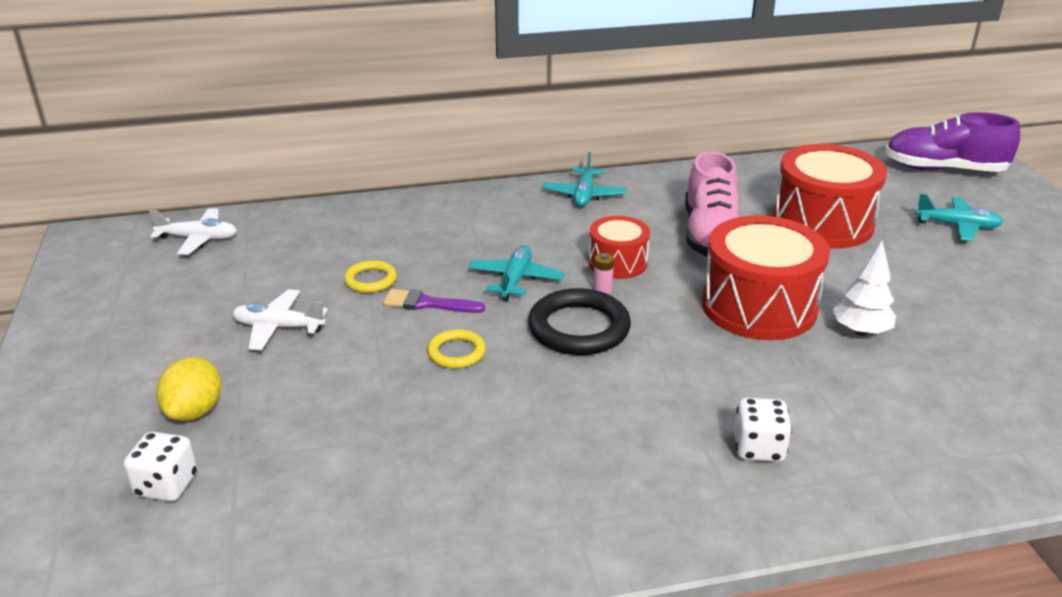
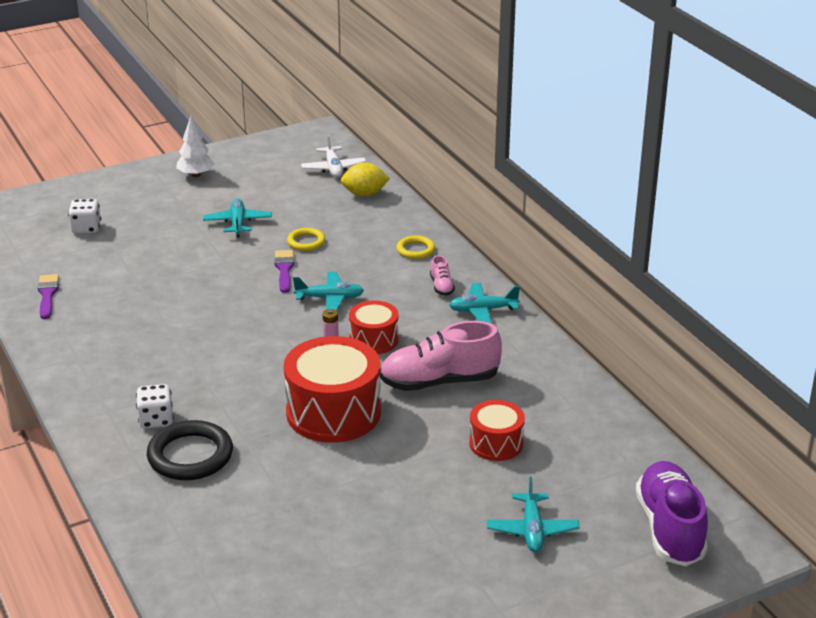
camera: 75 degrees right, 0 degrees up
yellow lemon [156,357,221,421] -> yellow lemon moved to [341,163,390,197]
white plane [232,289,328,350] -> turquoise plane [203,198,272,238]
yellow ring [427,329,486,369] -> yellow ring moved to [397,235,435,259]
black ring [528,288,631,355] -> black ring moved to [147,420,233,480]
red drum [772,144,887,248] -> red drum [469,400,525,461], size x0.56
white tree [833,241,896,336] -> white tree moved to [176,116,214,178]
none -> purple brush [38,274,59,319]
none -> pink shoe [430,255,455,296]

